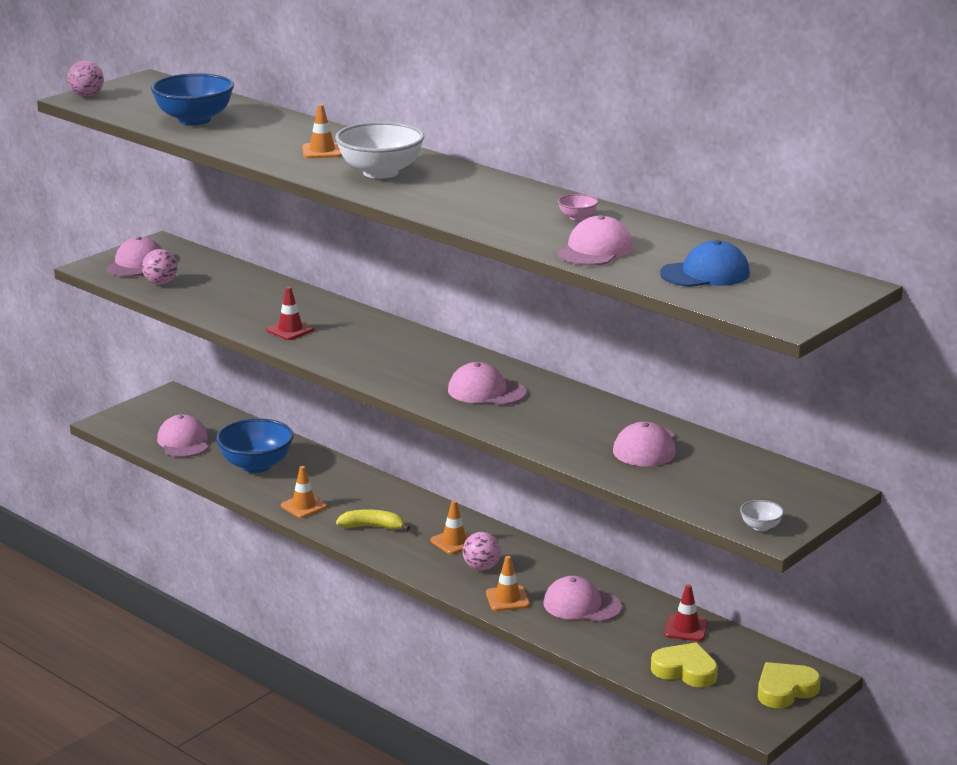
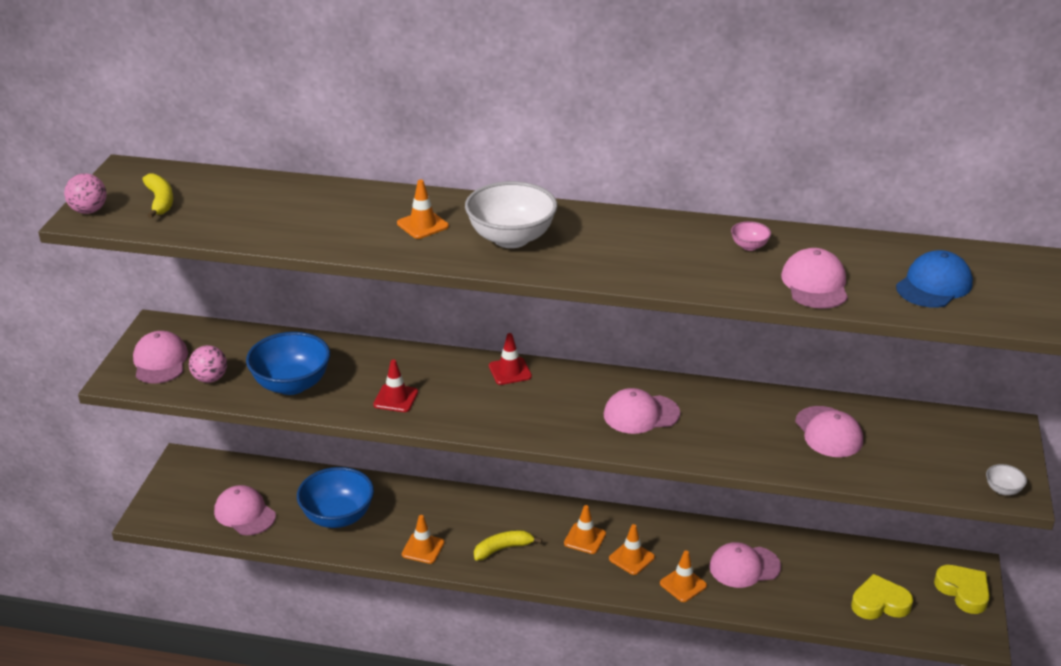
camera: 30 degrees left, 10 degrees up
blue bowl [151,73,234,125] -> blue bowl moved to [246,332,330,395]
pink ball [462,532,501,570] -> orange traffic cone [609,524,655,575]
red traffic cone [664,584,708,641] -> red traffic cone moved to [489,333,532,385]
yellow heart [758,662,821,708] -> yellow heart turned 120 degrees clockwise [934,565,990,614]
none -> yellow banana [142,174,173,219]

